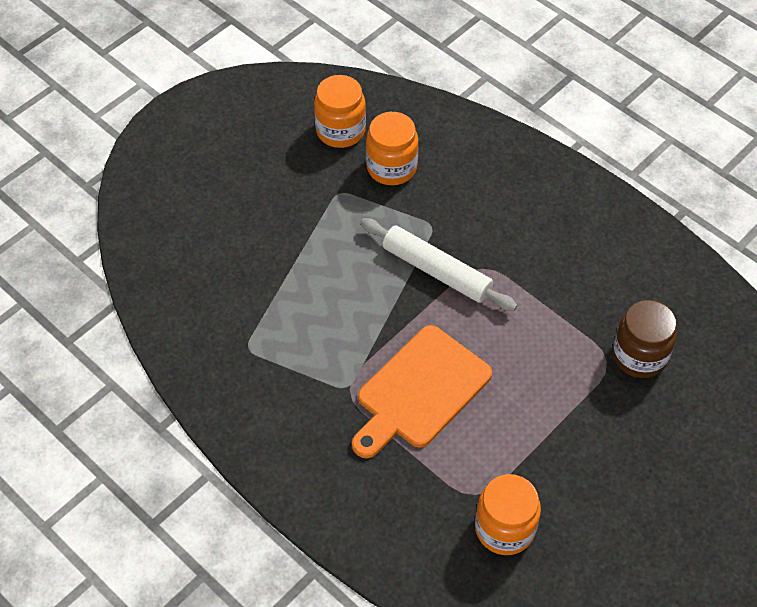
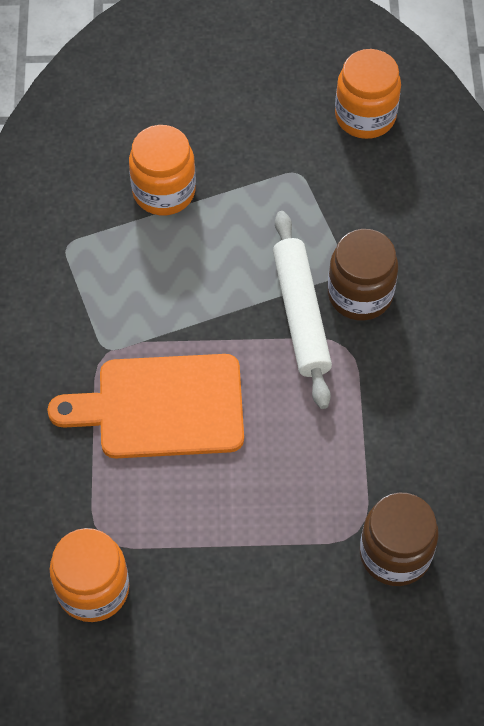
camera: 45 degrees right, 5 degrees up
orange jar [366,112,419,185] -> orange jar moved to [129,125,196,215]
none -> brown jar [328,229,398,321]

